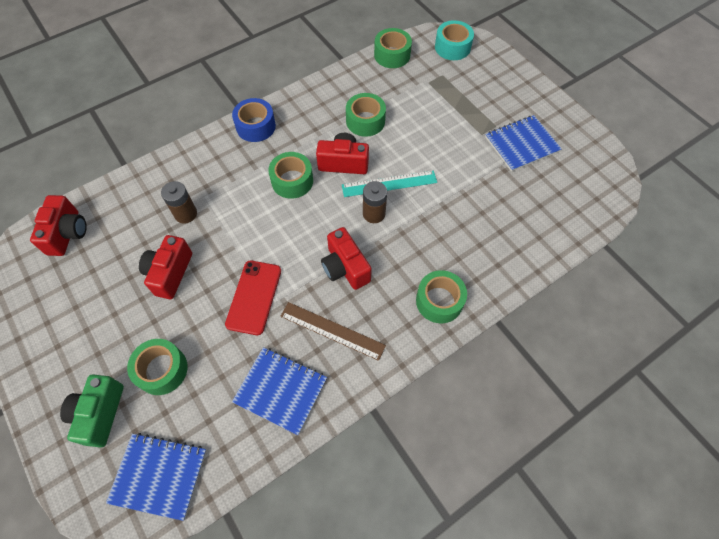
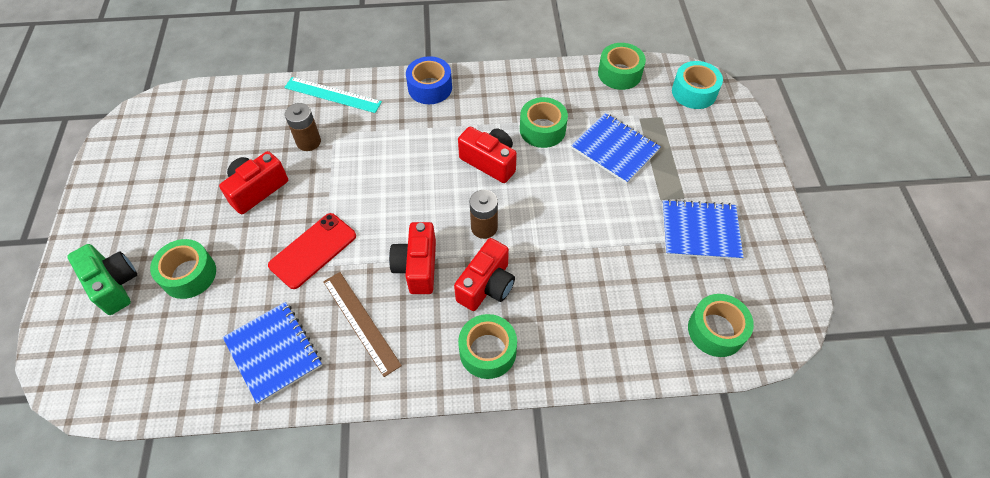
camera: 30 degrees right, 5 degrees down
red camera [30,195,87,256] -> red camera moved to [454,238,515,311]
green camera [60,375,124,448] -> green camera turned 105 degrees clockwise [67,244,137,315]
blue notebook [106,433,207,521] -> blue notebook moved to [571,113,661,184]
green tape [268,152,313,199] -> green tape moved to [688,294,754,357]
turquoise ruler [342,171,437,197] -> turquoise ruler moved to [284,77,382,113]

